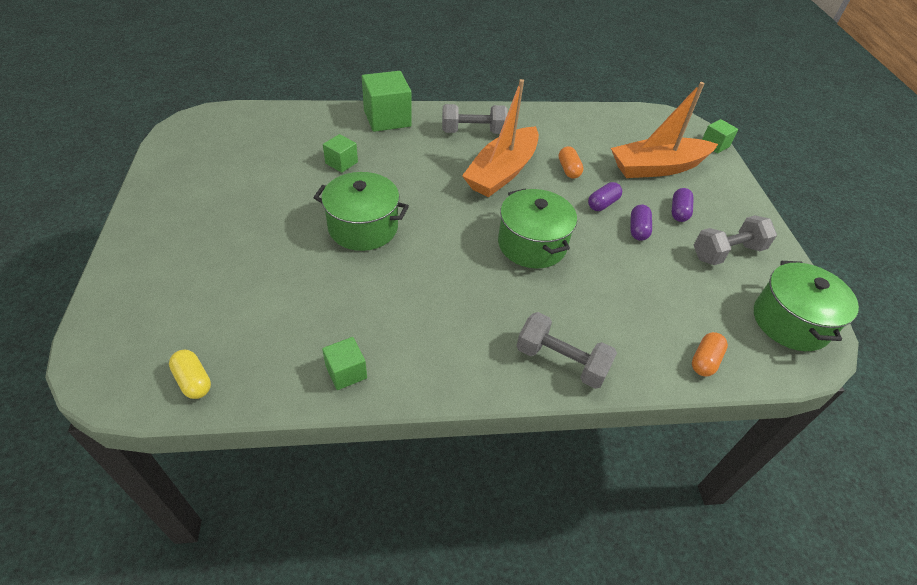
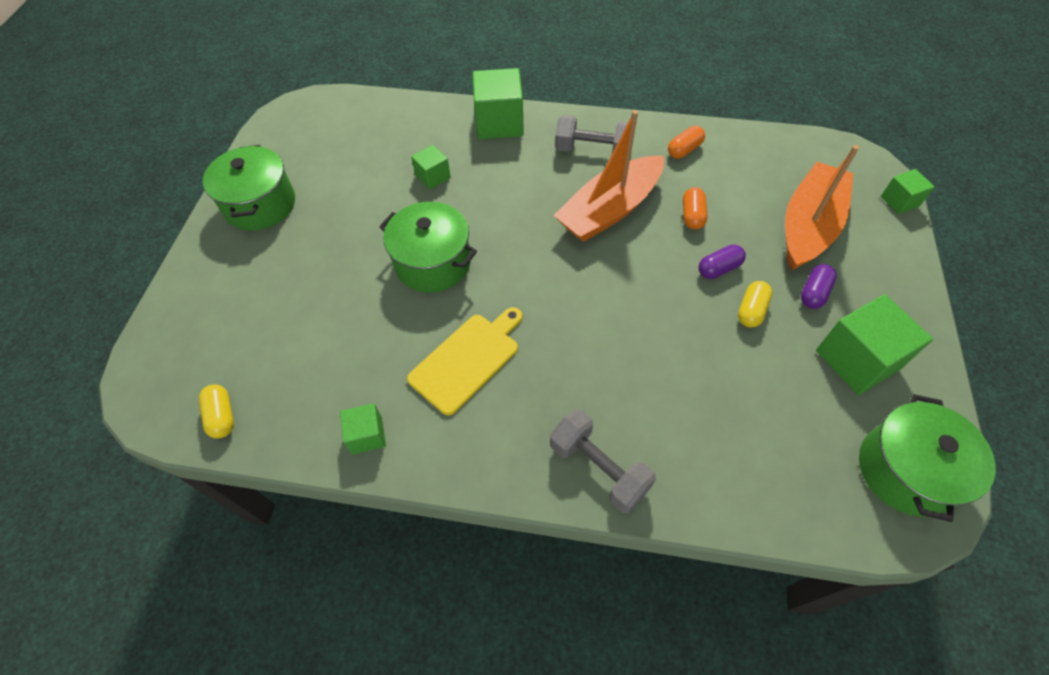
camera: 20 degrees right, 10 degrees up
green pot [498,188,577,269] -> green pot moved to [203,145,295,231]
orange boat [611,82,718,178] -> orange boat turned 120 degrees clockwise [785,145,859,271]
purple capsule [630,205,652,241] -> yellow capsule [738,281,772,328]
orange capsule [692,332,728,376] -> orange capsule moved to [668,126,705,159]
grey dumbbell [694,215,777,265] -> green cube [816,294,933,395]
none -> yellow cutting board [407,307,522,416]

